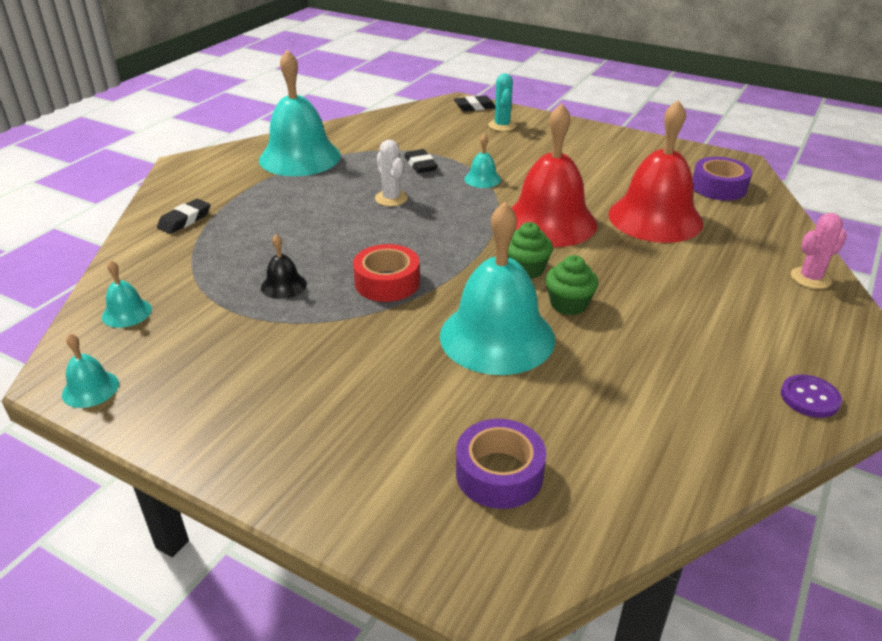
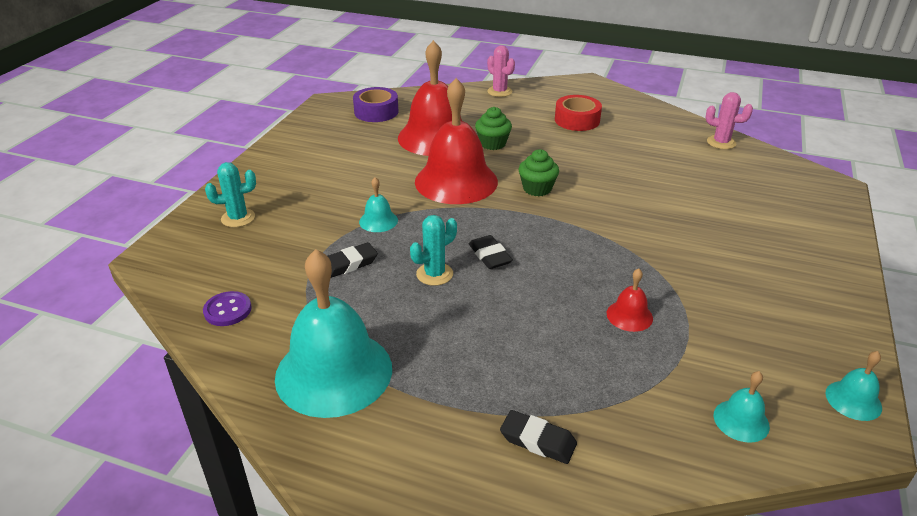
camera: 100 degrees left, 0 degrees up
black bell [261,234,307,299] -> red bell [607,268,653,332]
red tape [353,244,420,302] -> red tape moved to [555,95,602,131]
white cactus [375,140,408,206] -> turquoise cactus [410,215,457,286]
turquoise bell [440,202,555,375] -> none
black eraser [454,95,495,111] -> black eraser moved to [469,235,513,269]
purple tape [456,419,546,509] -> none
green cupcake [545,255,599,315] -> green cupcake moved to [475,107,512,150]
purple button [781,375,842,418] -> purple button moved to [203,291,252,326]
none -> pink cactus [706,92,753,149]

